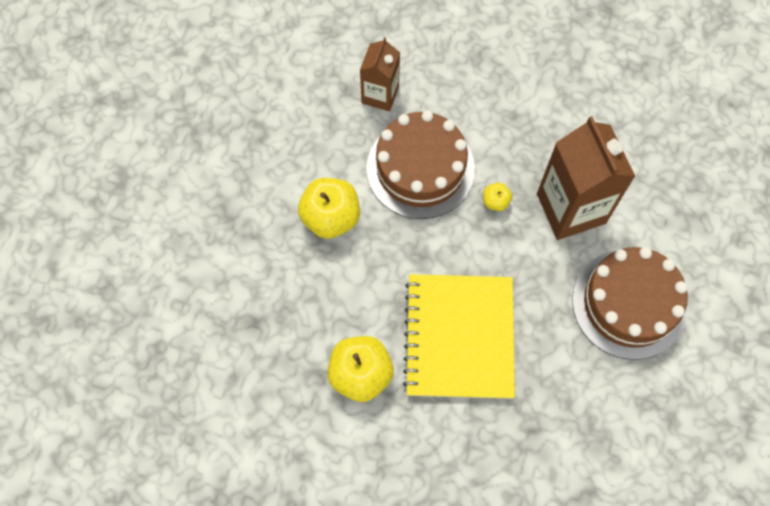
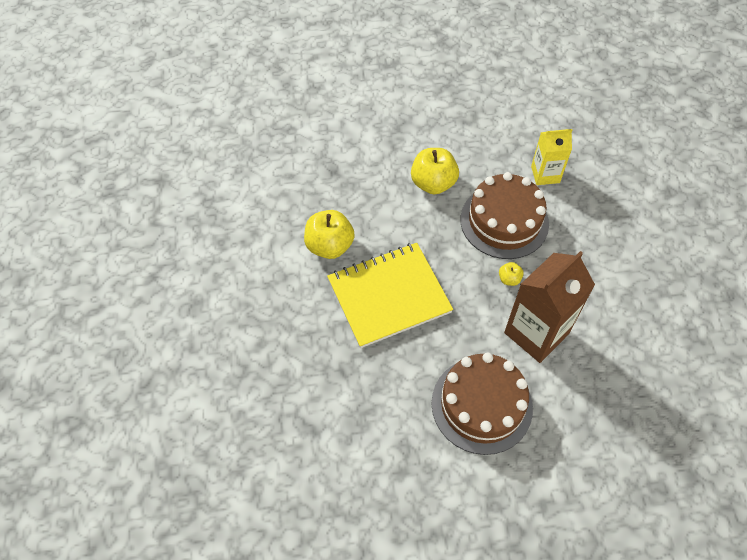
camera: 65 degrees right, 10 degrees down
brown carton [360,37,400,111] -> yellow carton [531,129,572,185]

